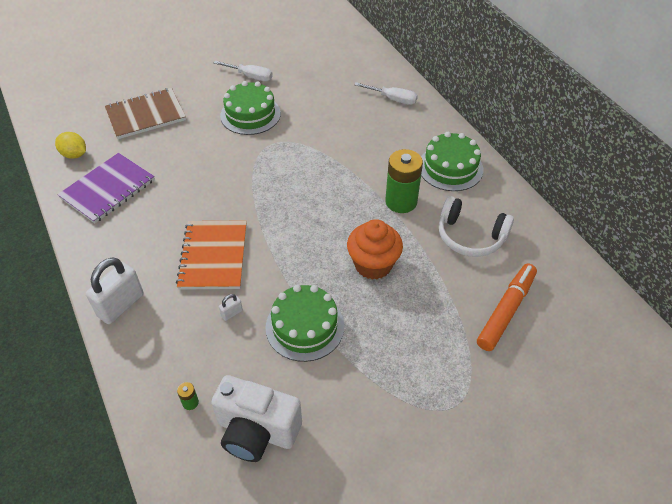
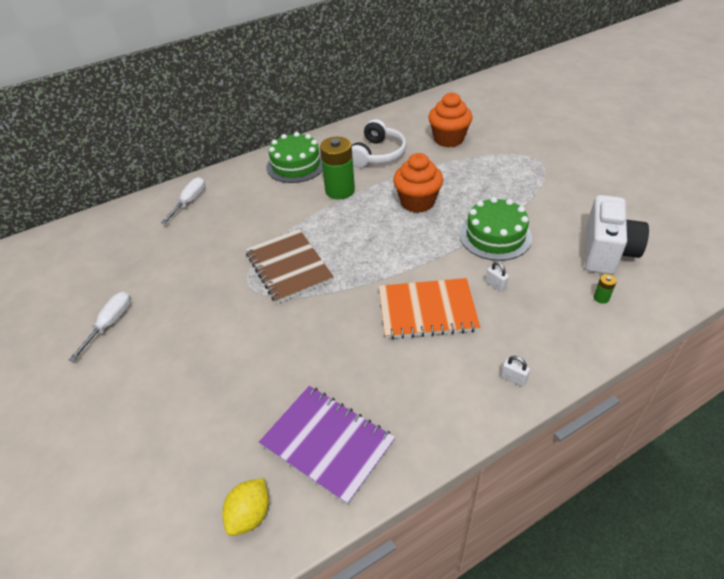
camera: 90 degrees left, 5 degrees down
white padlock [86,257,144,324] -> white padlock [501,356,530,386], size x0.44
brown notebook [105,88,186,139] -> brown notebook moved to [246,229,334,304]
green cake [220,81,281,135] -> none
orange marker [477,263,537,351] -> orange cupcake [428,92,473,147]

